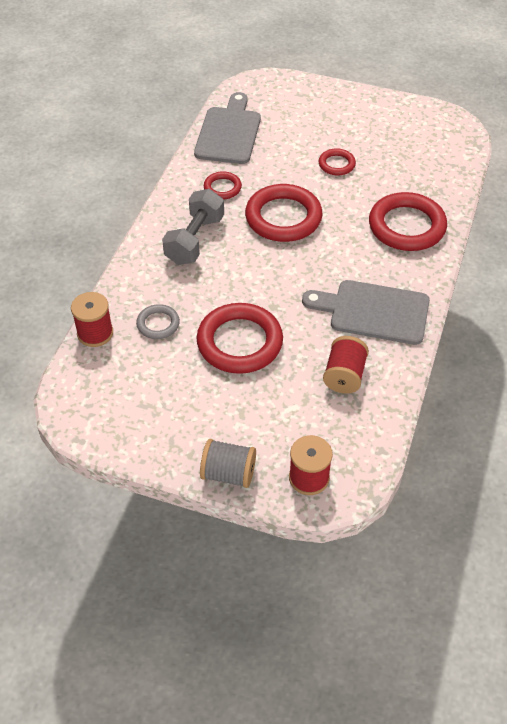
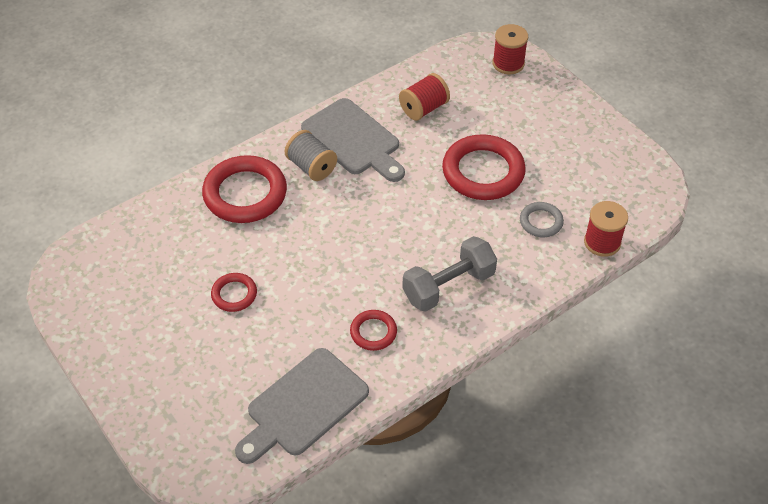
camera: 145 degrees left, 0 degrees up
grey spool [200,439,256,488] -> grey spool moved to [285,130,337,181]
red ring [245,184,323,242] -> none

